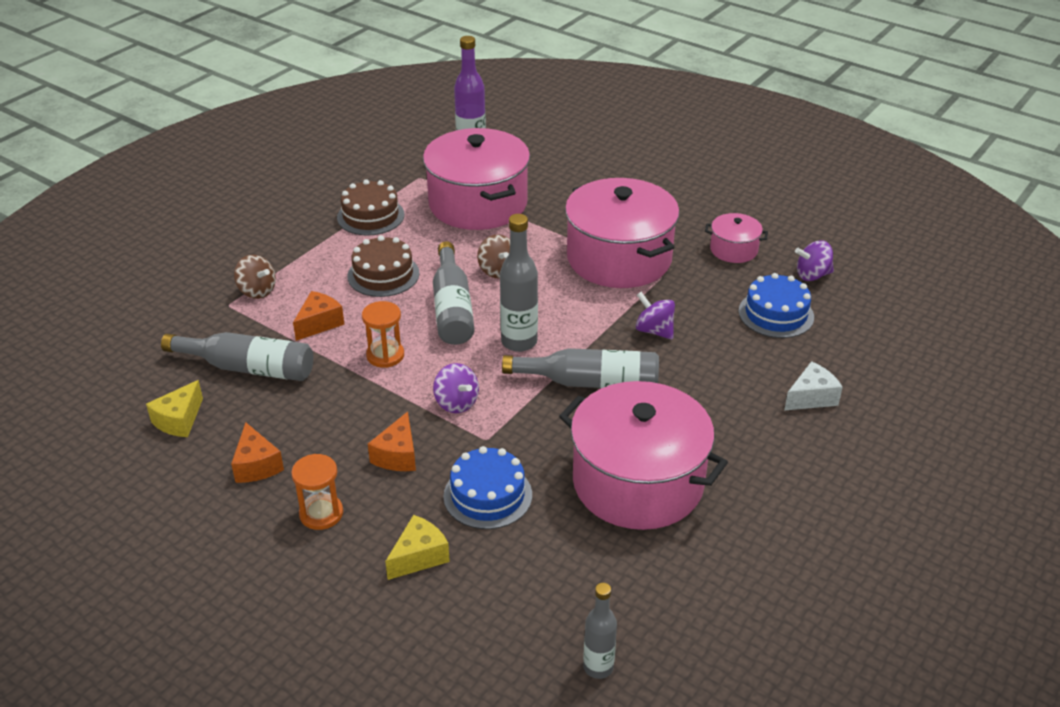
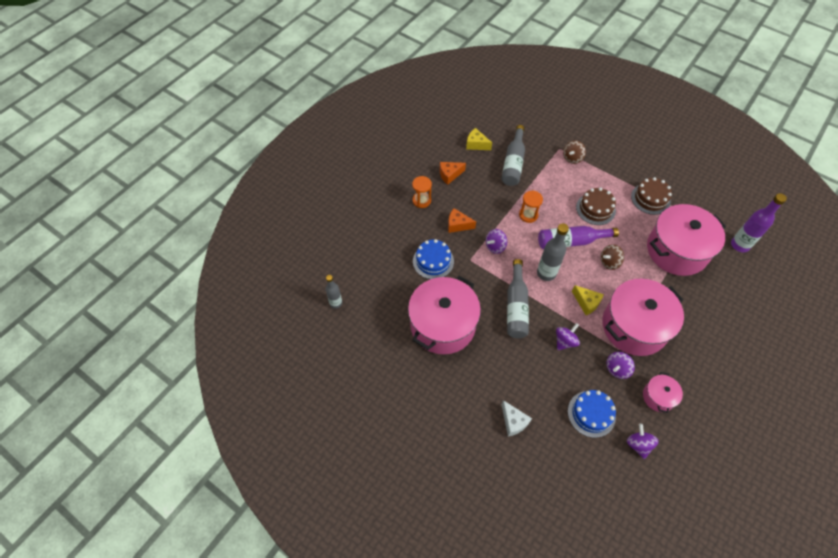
camera: 90 degrees right, 20 degrees up
orange cheese [293,291,345,341] -> none
yellow cheese [385,515,450,580] -> yellow cheese moved to [572,285,604,315]
grey bottle [433,241,474,345] -> purple bottle [538,226,619,249]
none -> purple spinning top [606,352,635,379]

